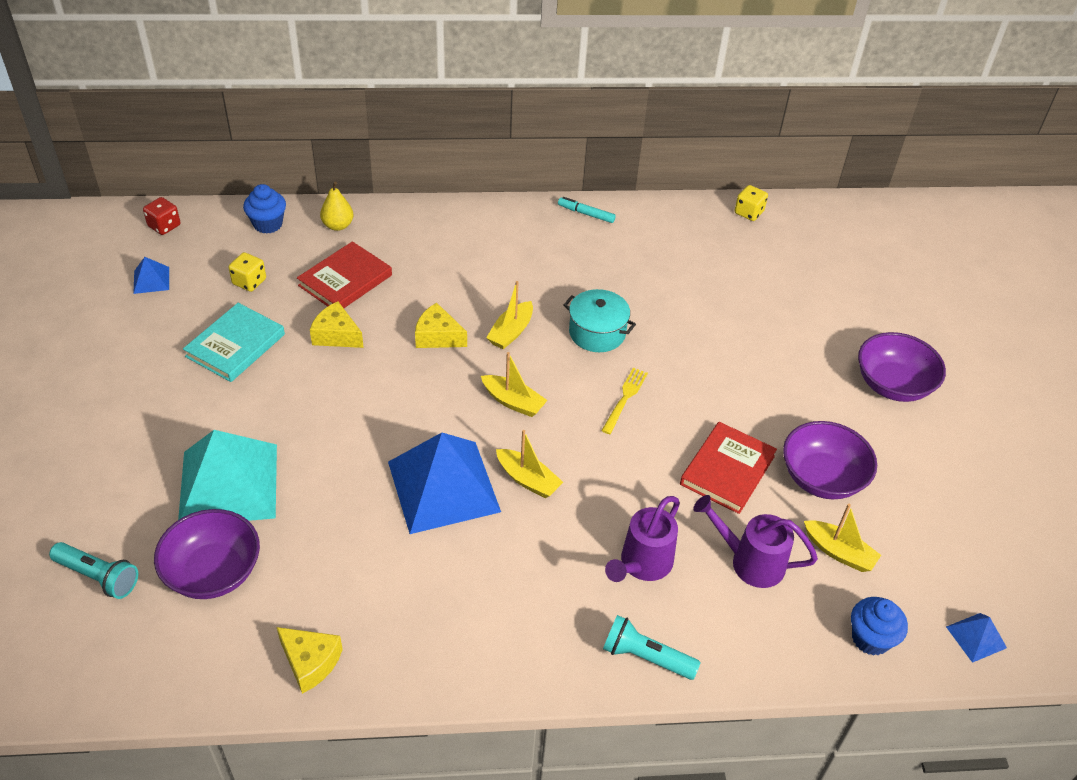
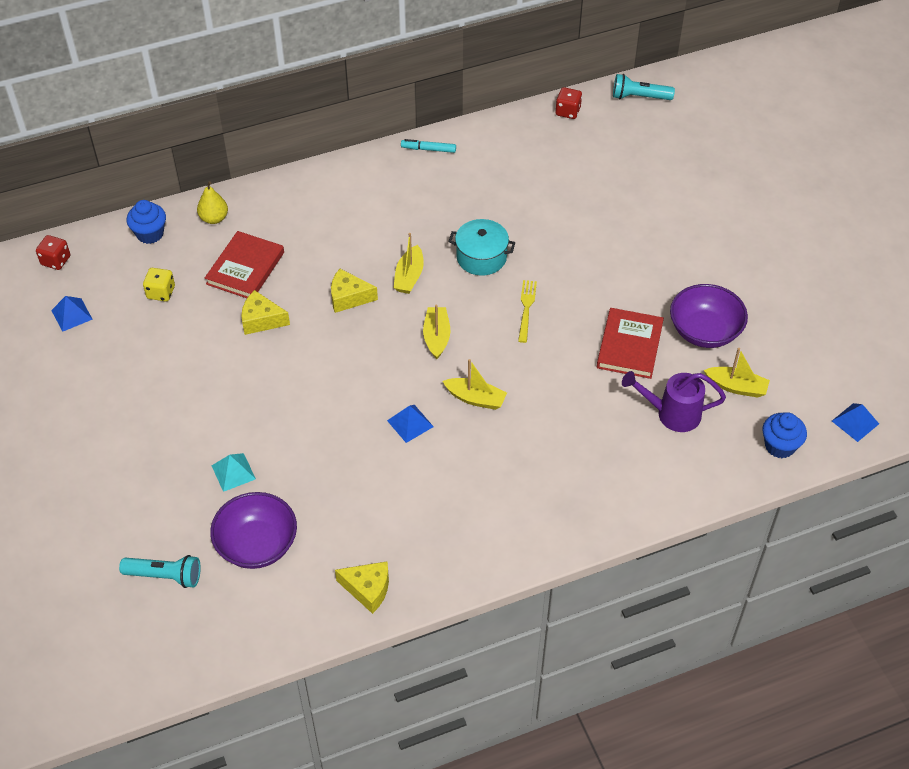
camera: 15 degrees left, 5 degrees up
turquoise pyramid [178,430,277,521] -> turquoise pyramid [212,453,256,492], size x0.43
turquoise book [183,303,285,382] -> none
blue pyramid [388,433,501,534] -> blue pyramid [387,405,434,443], size x0.43
yellow boat [481,352,548,417] -> yellow boat turned 105 degrees counterclockwise [423,305,451,359]
turquoise flashlight [603,615,701,680] -> turquoise flashlight moved to [613,74,675,100]
purple watering can [605,496,680,582] -> none
yellow dice [735,185,768,221] -> red dice [556,87,582,119]
purple bowl [858,332,946,402] -> none

